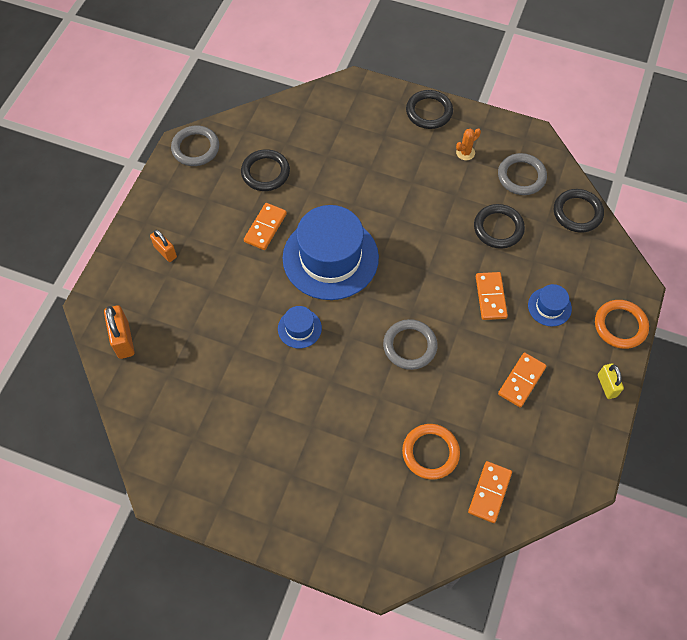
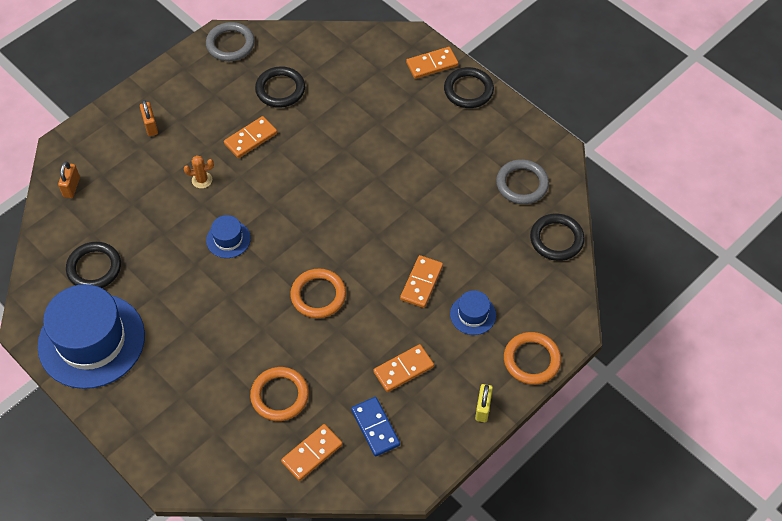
camera: 25 degrees right, 5 degrees down
orange padlock [104,305,134,359] -> orange padlock [58,161,80,198], size x0.66
blue hat [283,205,379,300] -> blue hat moved to [37,284,145,389]
grey ring [383,319,438,370] -> orange ring [290,268,346,318]
orange cactus [456,128,481,160] -> orange cactus moved to [184,155,214,188]
black ring [474,204,525,249] -> black ring moved to [66,242,121,288]
none -> blue domino [351,397,400,456]
none -> orange domino [406,47,458,79]

